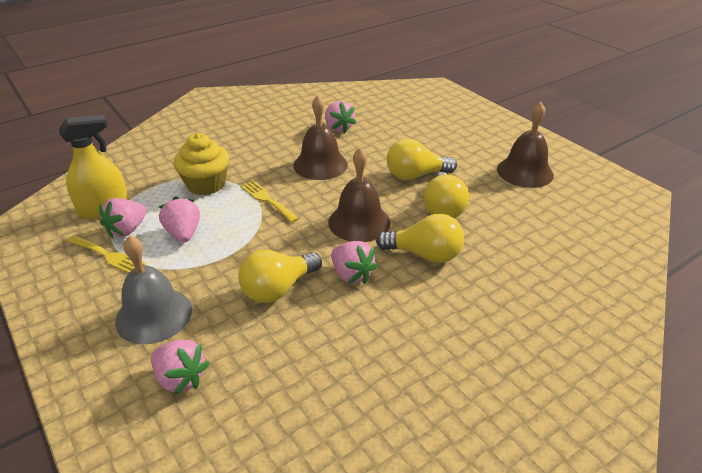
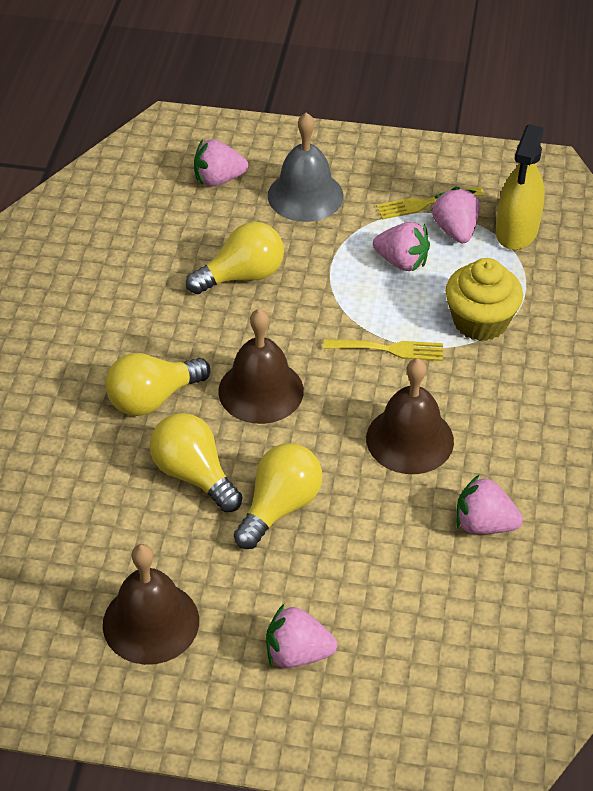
camera: 135 degrees right, 10 degrees up
yellow light bulb [238,250,322,303] -> yellow light bulb turned 60 degrees clockwise [186,222,284,294]
pink strawberry [331,241,378,284] -> pink strawberry moved to [266,604,337,668]

